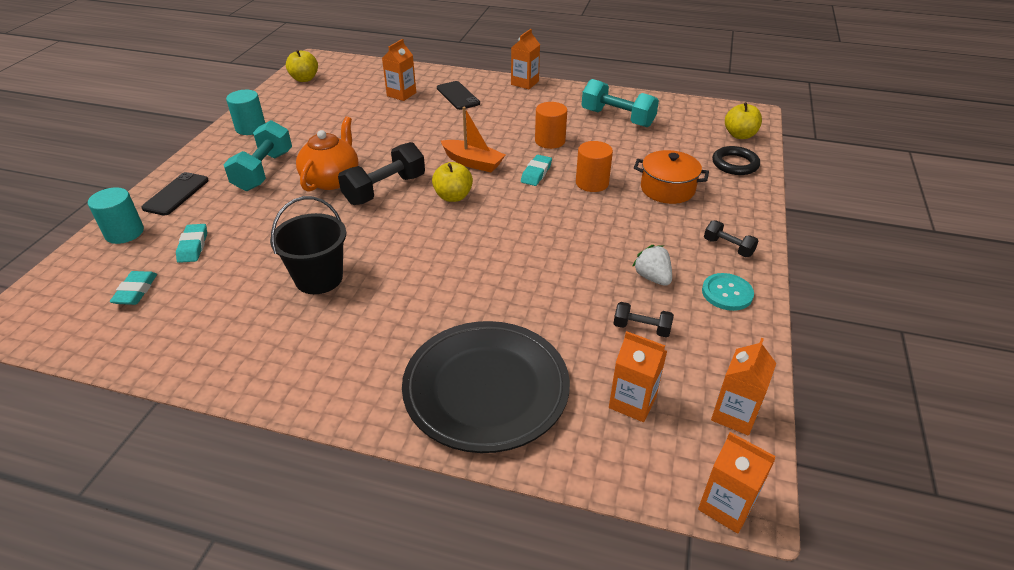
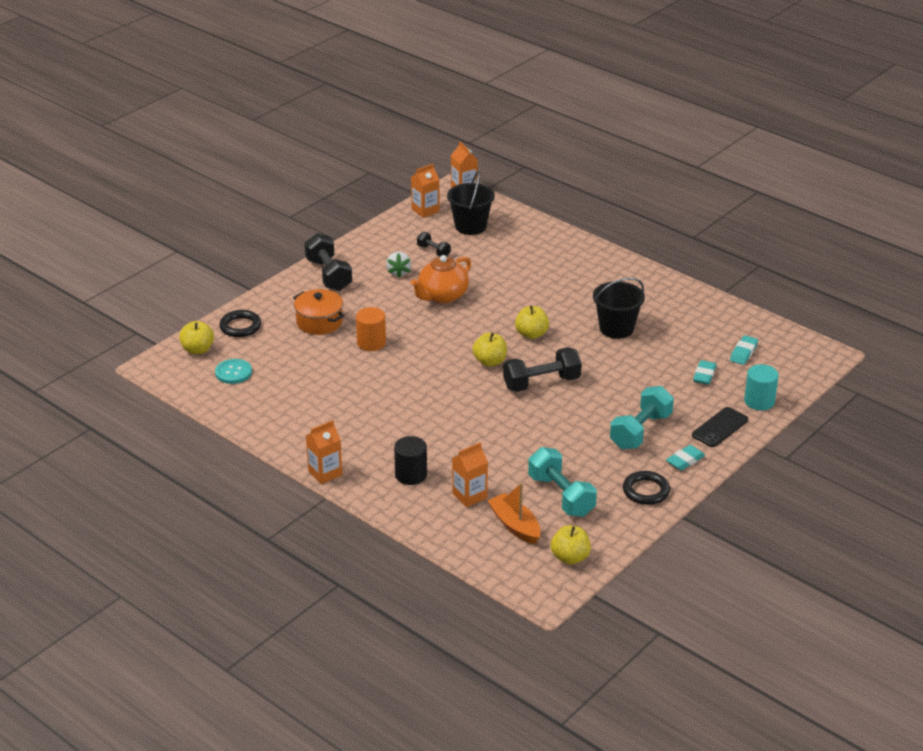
camera: 155 degrees left, 5 degrees down
turquoise cylinder [226,90,265,135] -> black ring [623,471,670,505]
orange teapot [296,117,358,192] -> orange teapot moved to [411,255,471,303]
black plate [402,321,570,453] -> none
black phone [437,81,480,110] -> black cylinder [394,436,427,485]
orange boat [441,107,505,172] -> orange boat moved to [487,483,541,544]
turquoise eraser [521,155,552,186] -> turquoise eraser moved to [666,445,705,470]
orange cylinder [535,102,567,149] -> none
turquoise dumbbell [582,79,659,127] -> turquoise dumbbell moved to [528,447,597,517]
orange carton [609,331,667,422] -> black bucket [447,171,495,235]
turquoise button [702,273,754,311] -> turquoise button moved to [215,359,252,384]
black dumbbell [704,220,758,257] -> black dumbbell [305,233,352,291], size x1.89
none -> yellow apple [515,305,549,339]

